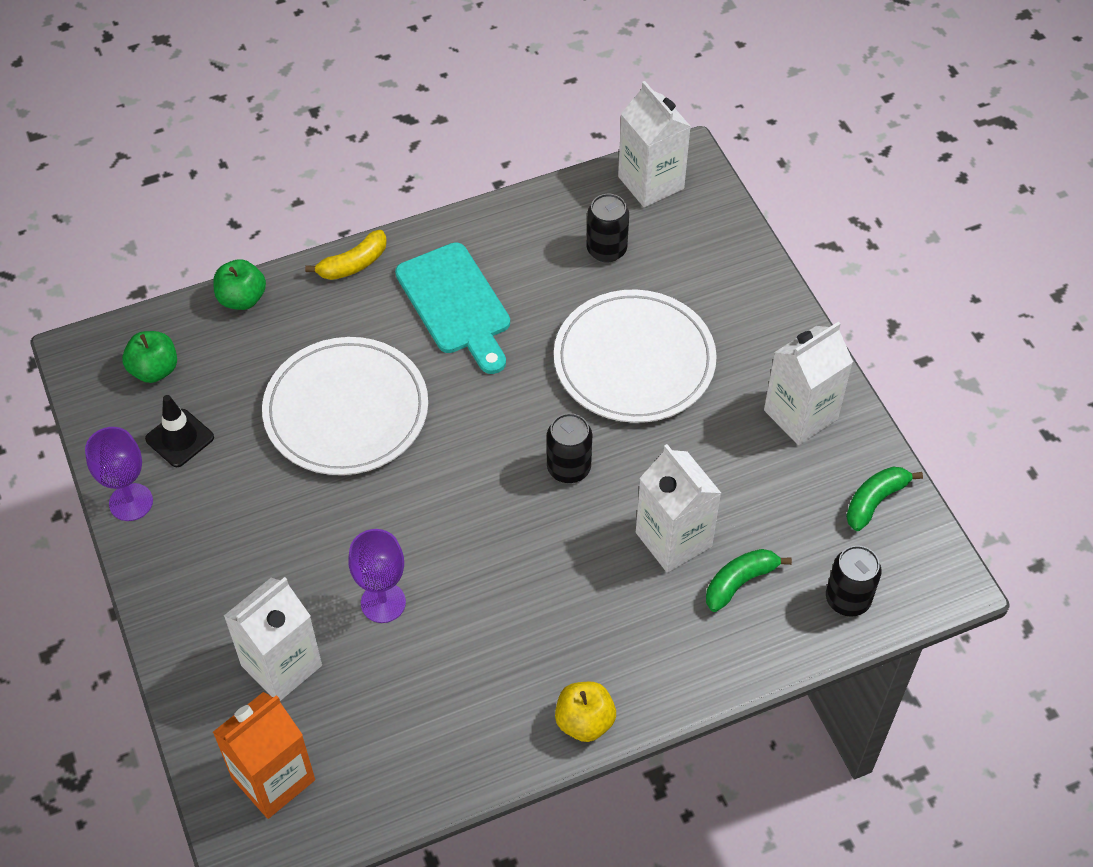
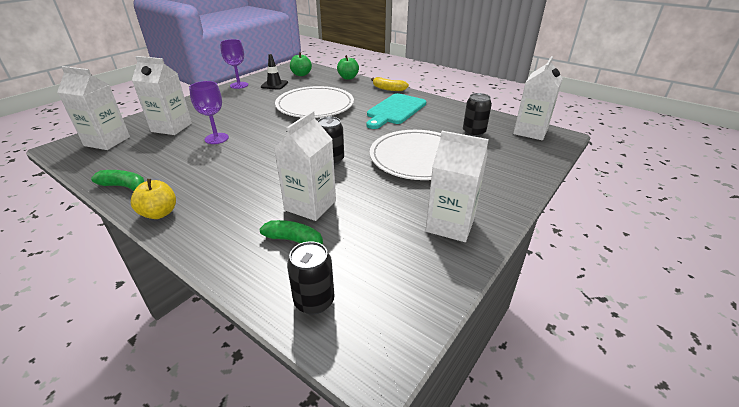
camera: 60 degrees right, 20 degrees down
orange carton [213,692,315,819] -> white carton [57,66,130,150]
green banana [846,467,923,531] -> green banana moved to [91,170,145,191]

